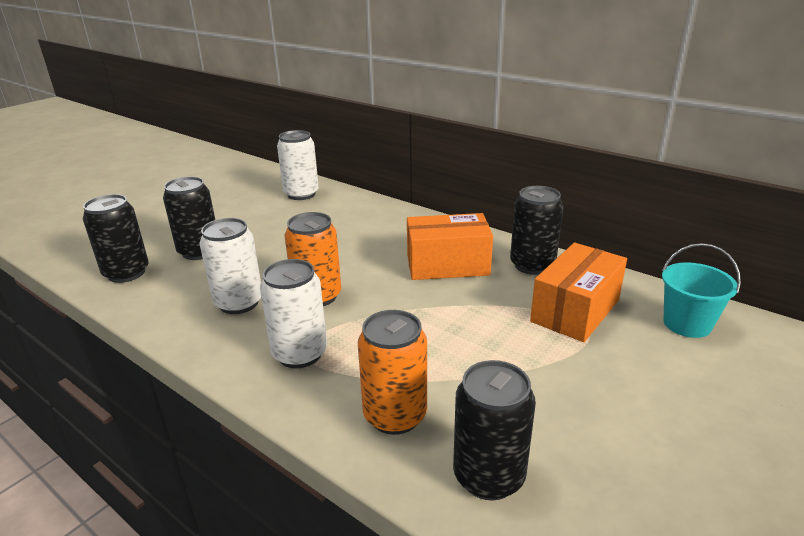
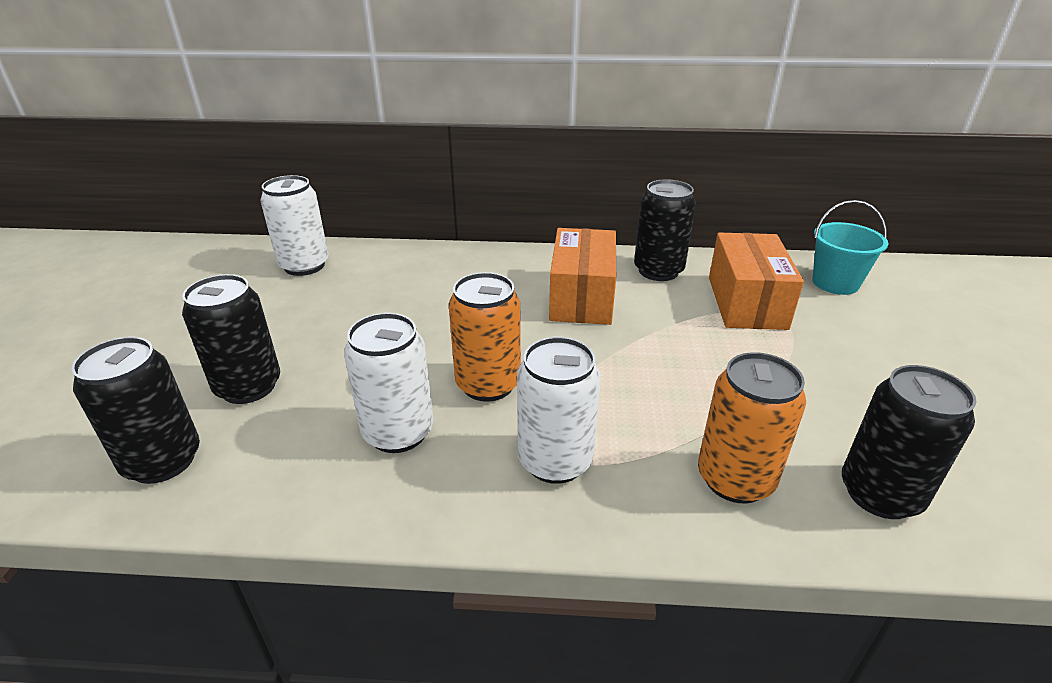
camera: 35 degrees left, 5 degrees up
orange box [407,213,493,280] -> orange box turned 45 degrees counterclockwise [549,228,616,325]

